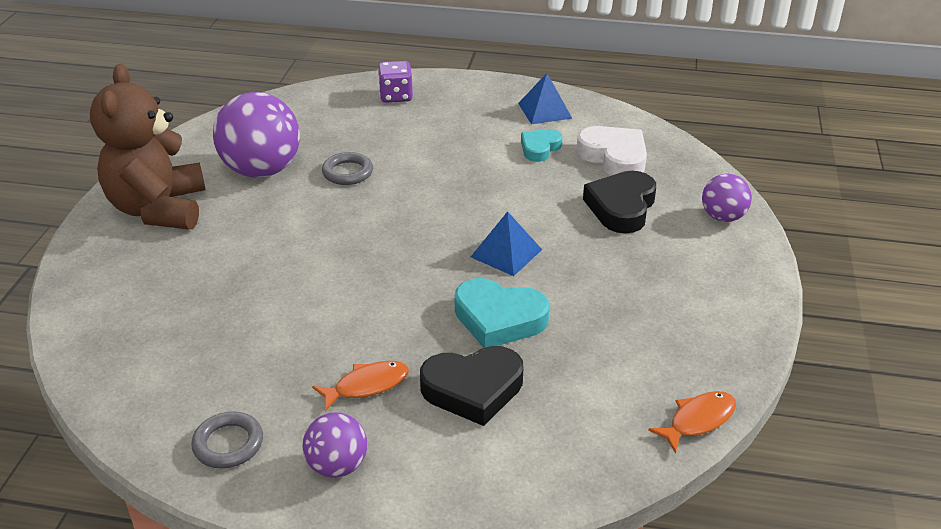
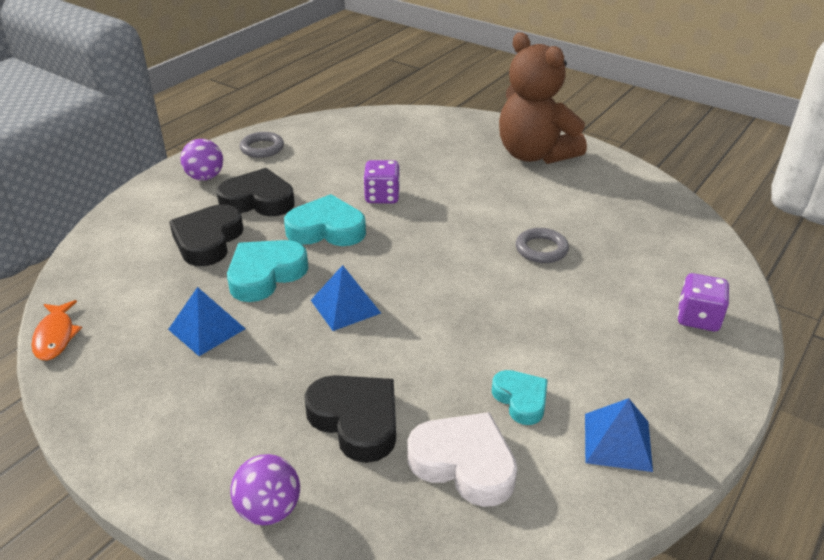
camera: 115 degrees right, 0 degrees up
brown teddy bear [90,64,206,229] -> brown teddy bear turned 150 degrees counterclockwise [499,32,587,164]
purple ball [213,92,300,178] -> none
orange fish [312,361,409,411] -> black heart [216,168,295,216]
white heart [576,126,647,176] -> white heart turned 135 degrees counterclockwise [407,412,517,507]
none -> blue pyramid [168,287,245,356]
none -> turquoise heart [284,194,366,246]
none -> purple dice [363,160,400,204]

